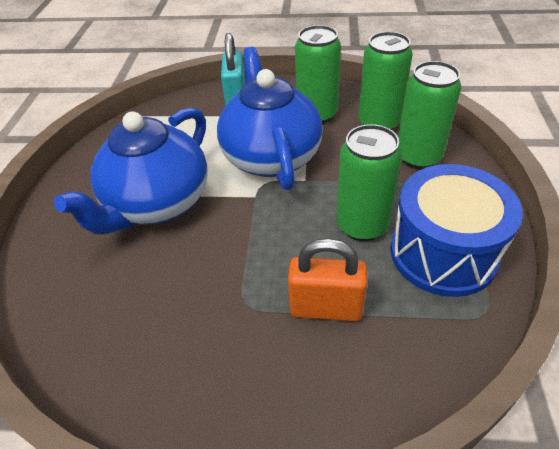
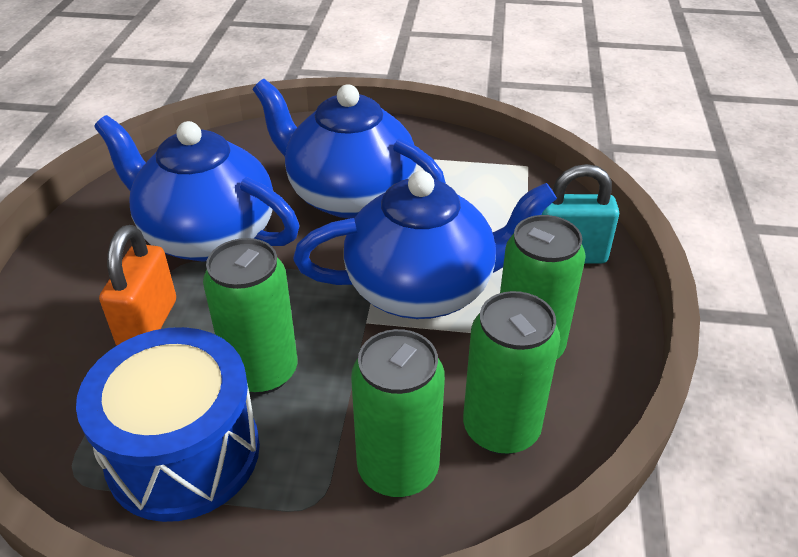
camera: 90 degrees right, 5 degrees down
none -> blue teapot [94,115,299,261]

